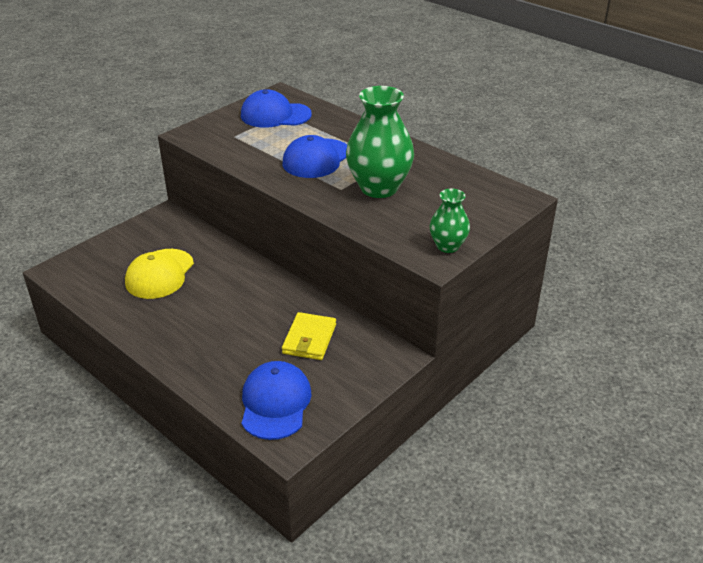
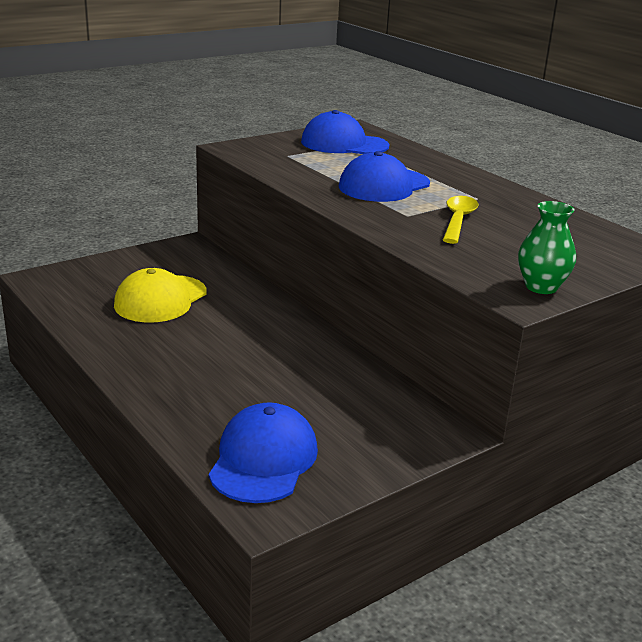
camera: 10 degrees right, 10 degrees down
yellow wallet [282,312,336,360] -> none
green vase [346,86,414,198] -> yellow spoon [443,196,478,244]

